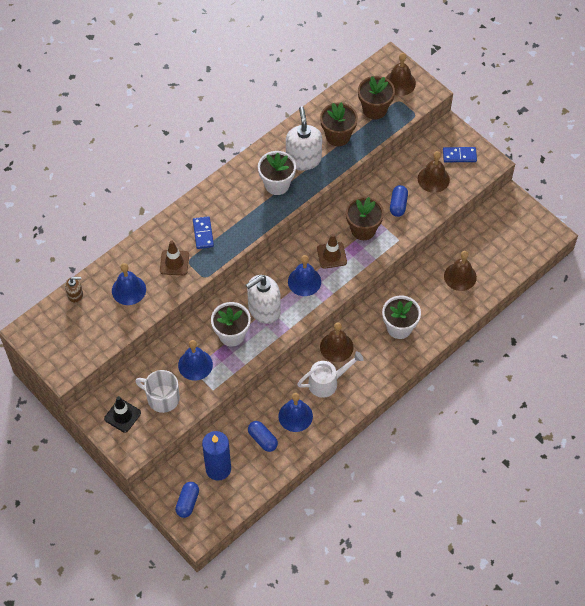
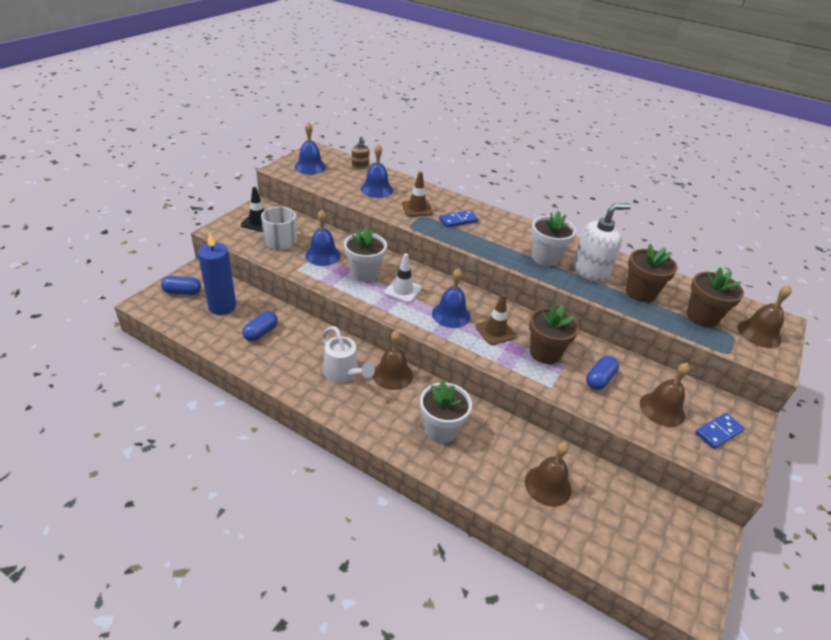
camera: 70 degrees right, 20 degrees down
white soap dispenser [246,275,281,324] -> white traffic cone [384,254,422,303]
blue bell [278,393,313,432] -> blue bell moved to [294,122,326,175]
blue capsule [390,185,408,217] -> blue capsule turned 45 degrees counterclockwise [586,356,619,390]
blue domino [443,147,477,162] -> blue domino turned 75 degrees clockwise [695,413,745,449]

